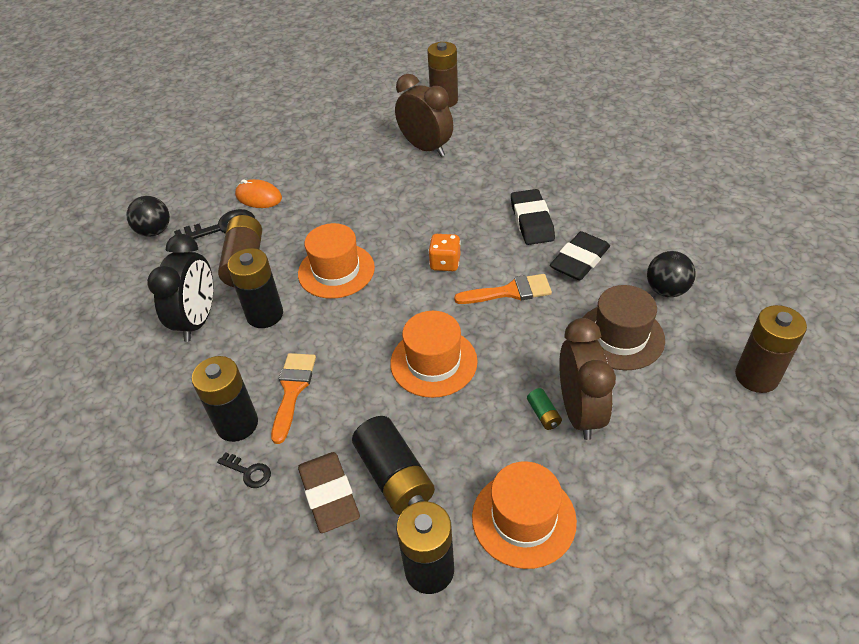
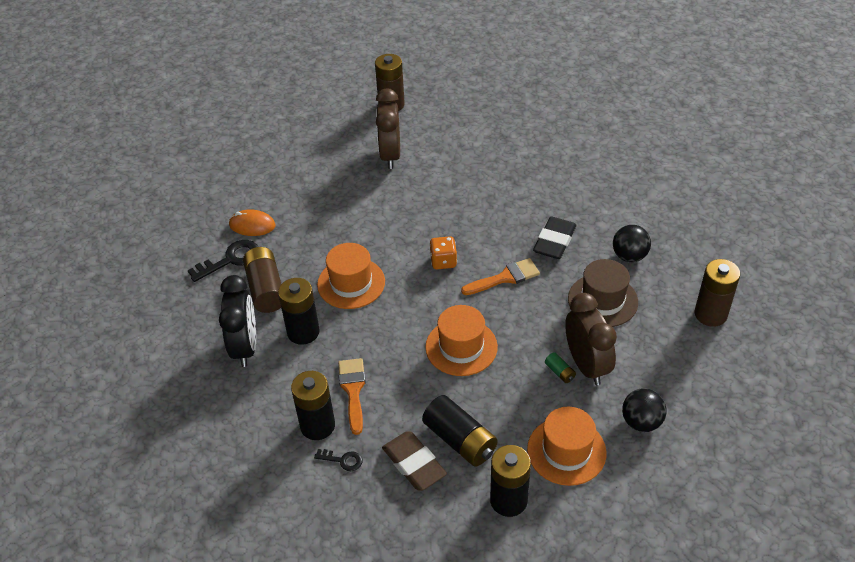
camera: 15 degrees left, 0 degrees up
black ball [127,196,170,237] -> black ball moved to [622,388,667,432]
brown clock [395,74,453,157] -> brown clock turned 120 degrees counterclockwise [376,88,400,169]
black eraser [511,189,555,245] -> none

